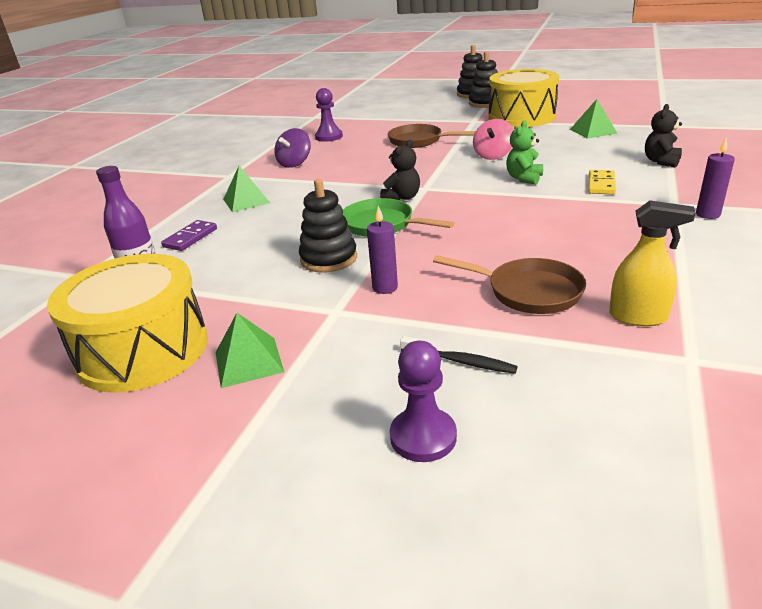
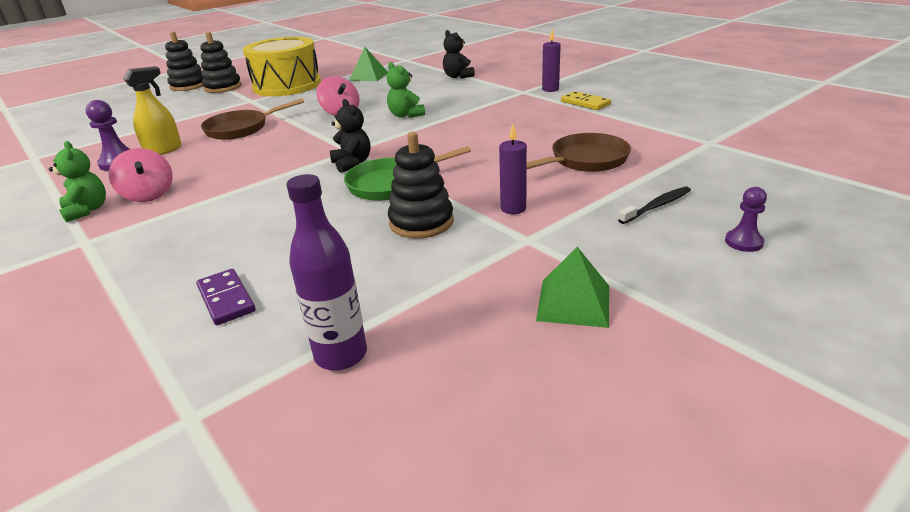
camera: 60 degrees left, 0 degrees up
yellow drum [47,254,208,393] -> none
green pyramid [223,166,270,212] -> none
purple spinning top [274,128,311,168] -> pink spinning top [109,148,173,202]
purple pawn [390,341,457,462] -> purple pawn [725,187,767,252], size x0.64
yellow domino [588,170,616,194] -> yellow domino moved to [561,91,611,110]
yellow spray bottle [609,200,696,327] -> yellow spray bottle moved to [123,66,182,155]
none -> green teddy bear [49,141,106,222]

